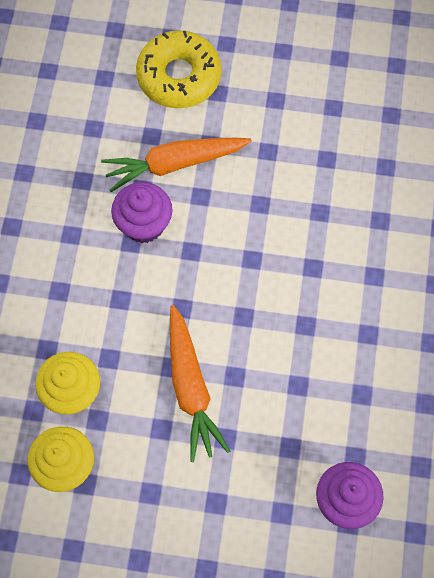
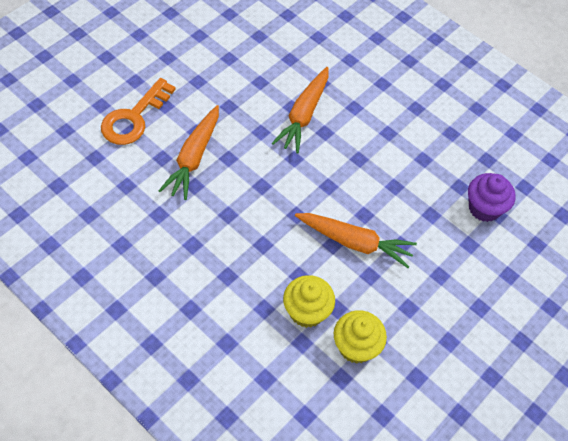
camera: 60 degrees left, 10 degrees down
purple cupcake [111,182,173,243] -> none
yellow donut [136,30,221,108] -> orange key [101,78,176,145]
none -> orange carrot [272,67,328,153]

